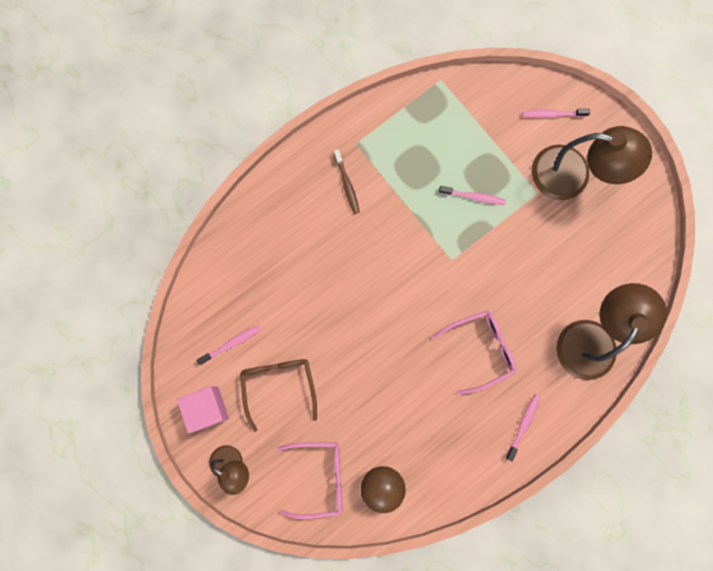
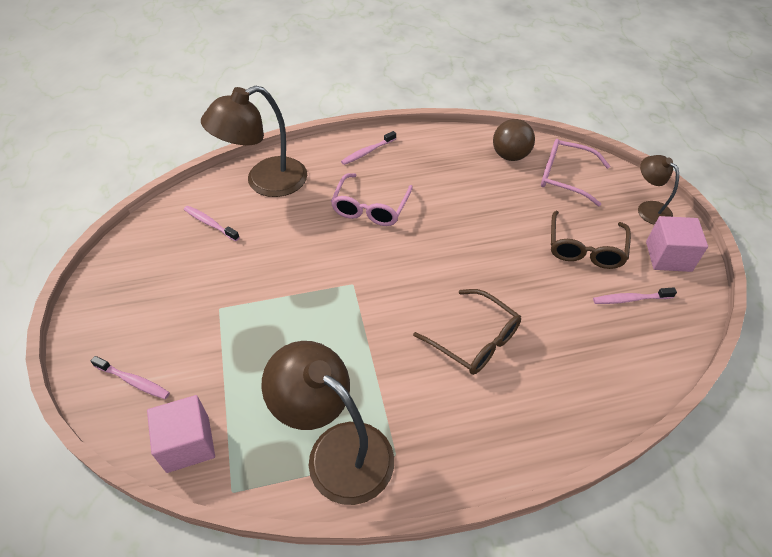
camera: 155 degrees left, 30 degrees down
brown toothbrush [334,149,360,214] -> none
pink glasses [433,311,517,395] -> pink glasses turned 75 degrees counterclockwise [331,173,413,226]
pink toothbrush [439,186,506,205] -> pink toothbrush moved to [184,206,240,241]
brown lamp [532,126,652,200] -> brown lamp moved to [261,341,394,505]
none -> pink cube [147,395,215,473]
none -> brown glasses [413,289,521,375]

